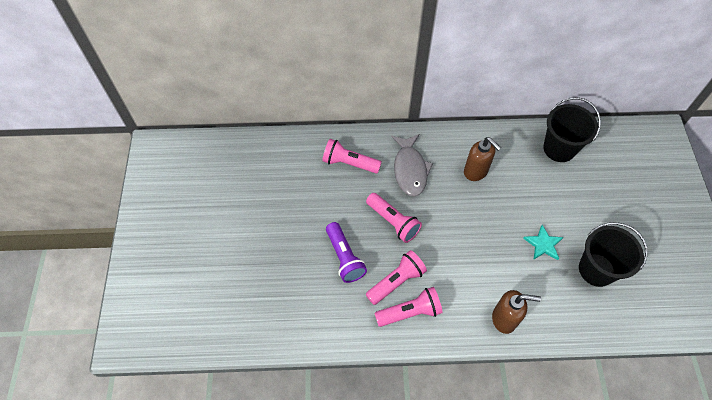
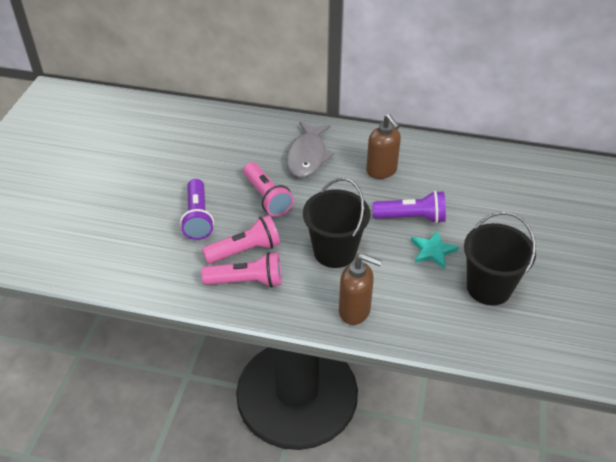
camera: 15 degrees right, 15 degrees down
pink flashlight [322,139,382,173] -> none
black bucket [543,97,601,162] -> black bucket moved to [303,178,370,268]
none -> purple flashlight [372,191,446,223]

